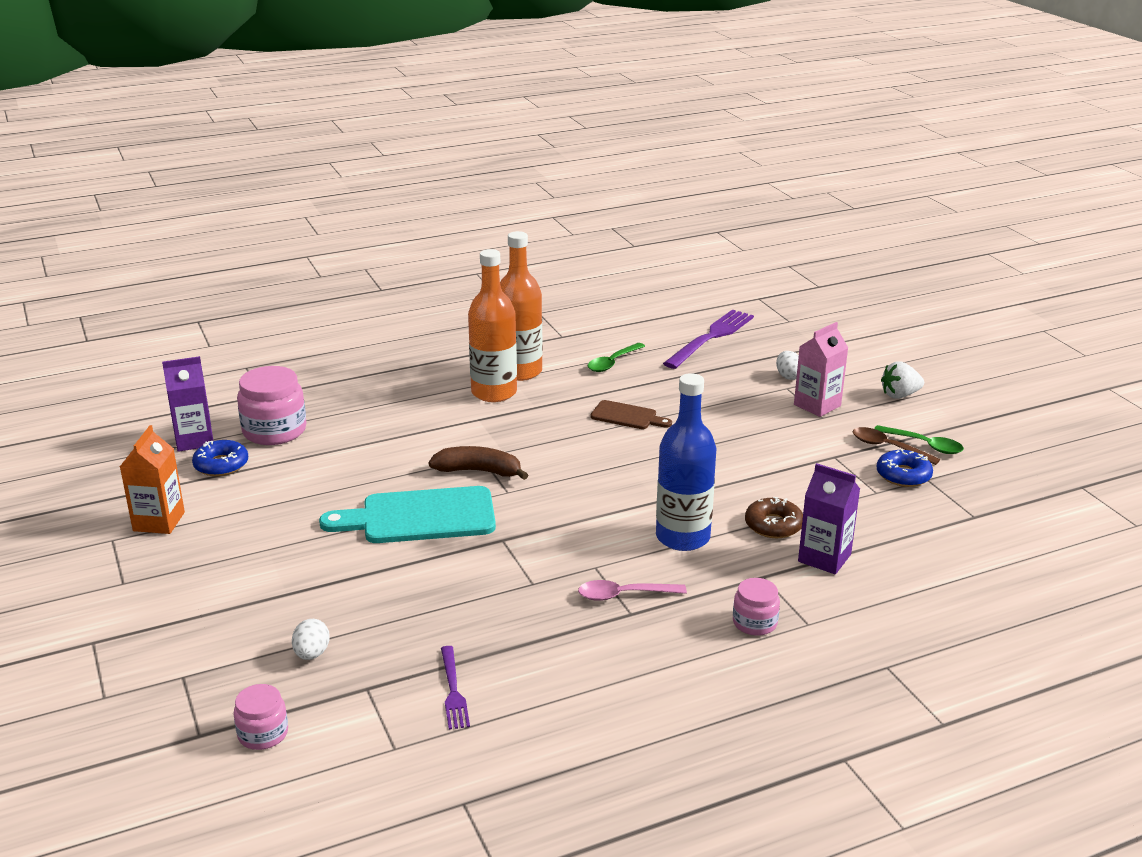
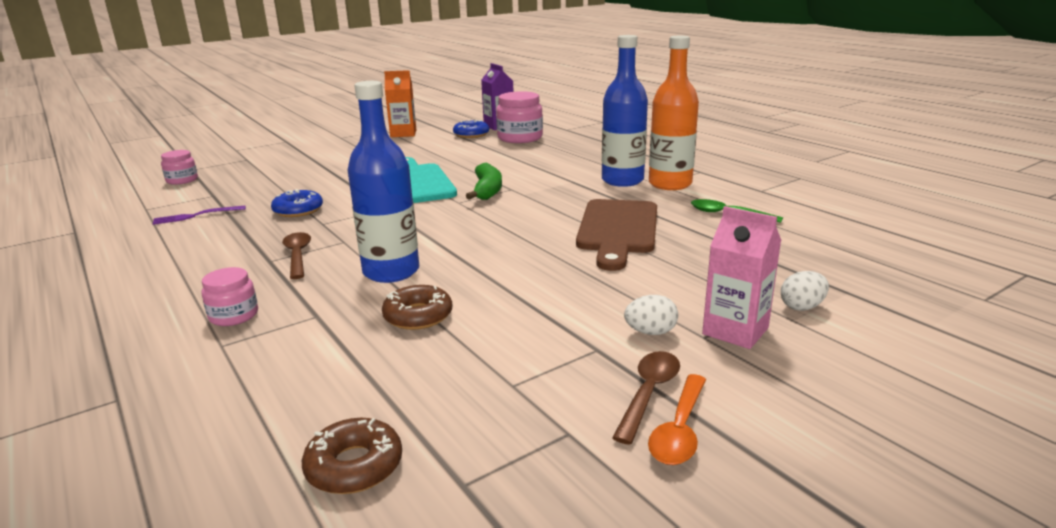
camera: 80 degrees right, 5 degrees down
white egg [292,619,330,660] -> white egg moved to [624,295,678,335]
brown banana [429,446,528,480] -> green banana [466,162,502,200]
orange bottle [468,249,517,402] -> blue bottle [602,35,648,187]
pink spoon [578,580,687,601] -> brown spoon [282,232,311,279]
brown cutting board [591,400,672,429] -> brown cutting board [576,199,657,271], size x1.88
purple fork [663,309,754,369] -> none
purple carton [798,463,860,574] -> none
green spoon [874,425,964,454] -> orange spoon [648,374,706,465]
blue donut [876,449,933,487] -> blue donut moved to [271,189,323,217]
white strawberry [881,361,924,399] -> none
none -> brown donut [302,418,402,494]

